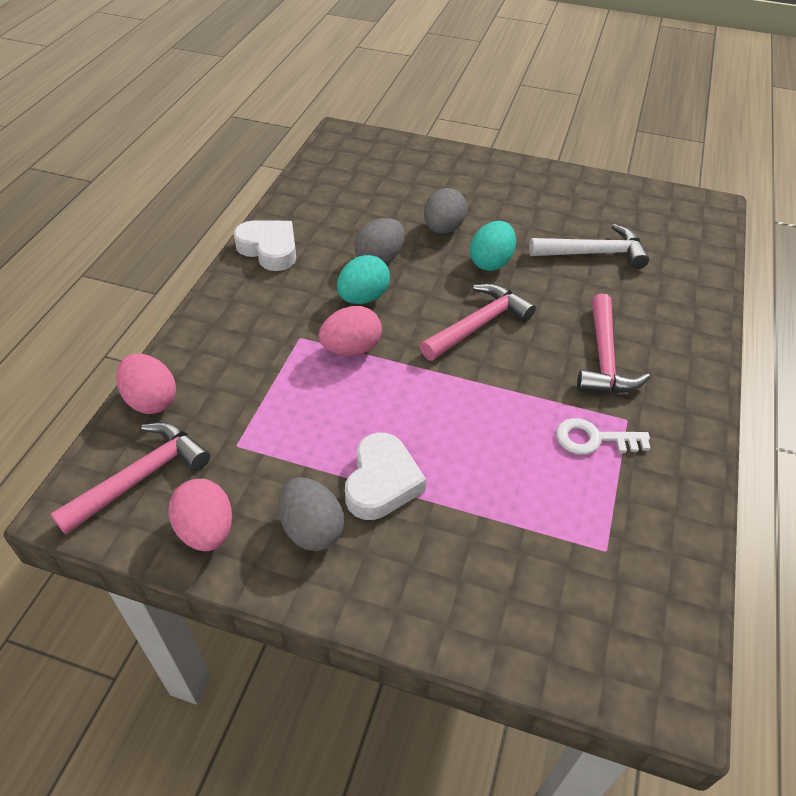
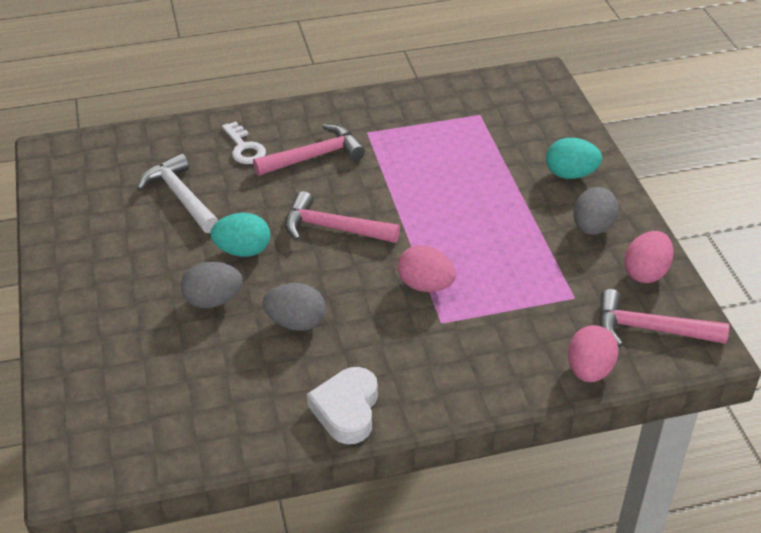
camera: 120 degrees left, 5 degrees down
turquoise egg [337,255,390,304] -> turquoise egg moved to [546,138,602,179]
white heart [345,432,426,520] -> none
white key [556,418,650,455] -> white key moved to [222,122,266,164]

